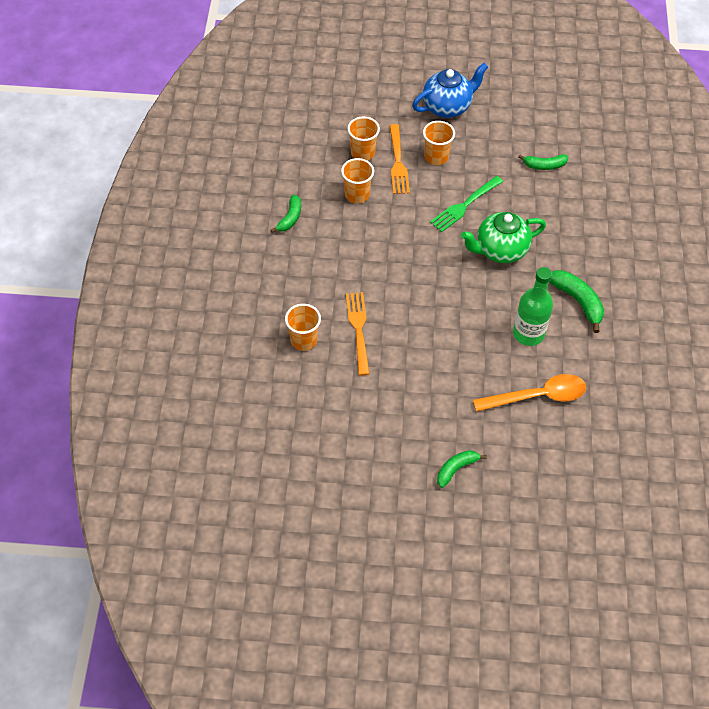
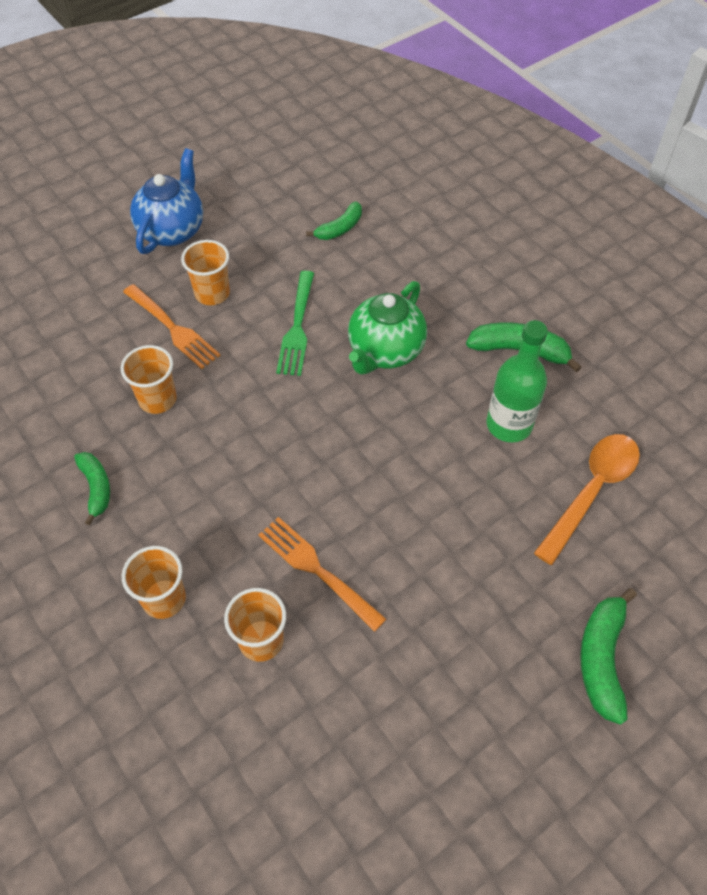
camera: 40 degrees left, 0 degrees up
orange cup [348,117,380,160] -> orange cup moved to [122,546,186,619]
green banana [437,450,487,488] -> green banana [580,588,637,725], size x1.51

